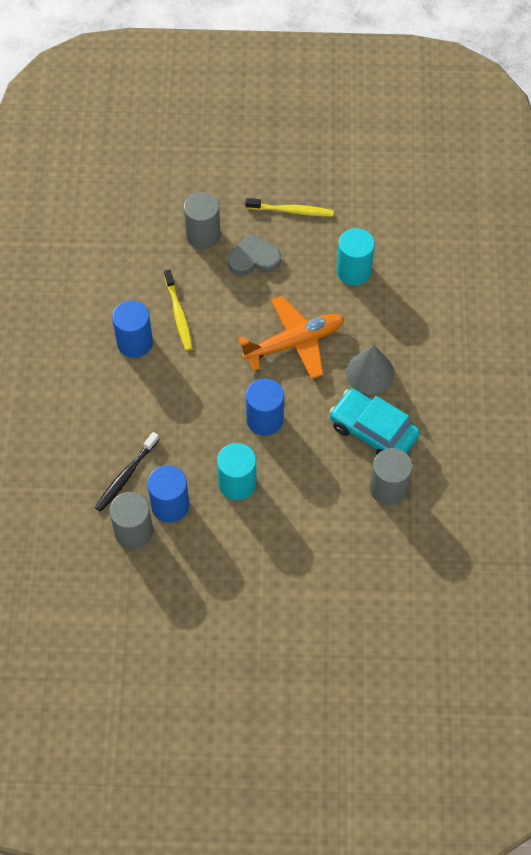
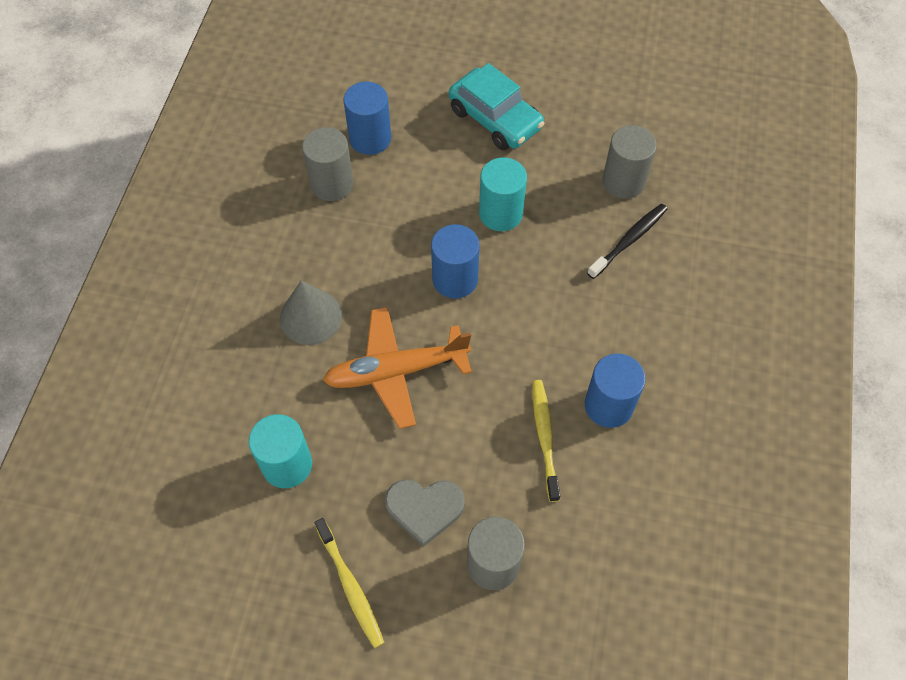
camera: 170 degrees left, 0 degrees up
blue cylinder [147,465,189,523] -> blue cylinder moved to [344,82,391,155]
yellow toothbrush [245,198,334,217] -> yellow toothbrush turned 135 degrees counterclockwise [314,518,385,648]
turquoise car [329,388,420,454] -> turquoise car moved to [449,63,544,150]

